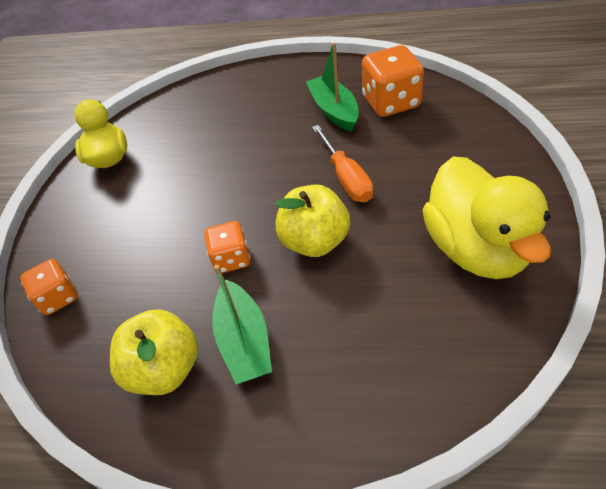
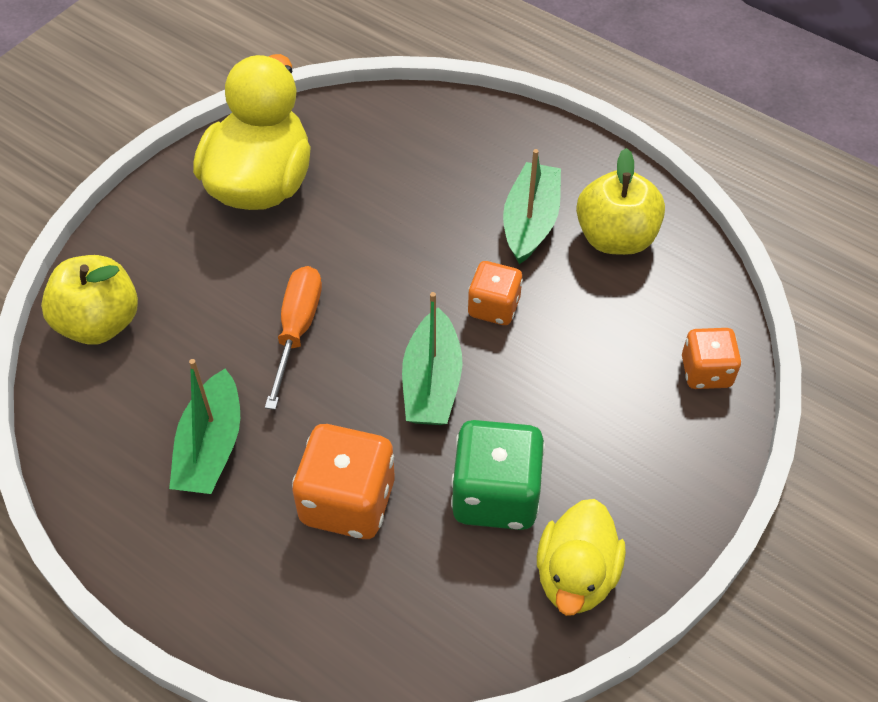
camera: 155 degrees left, 5 degrees up
yellow apple [275,184,350,257] -> yellow apple moved to [41,255,138,345]
orange dice [362,45,424,117] -> orange dice moved to [292,424,395,539]
none -> green boat [402,292,463,425]
none -> green dice [451,420,545,530]

